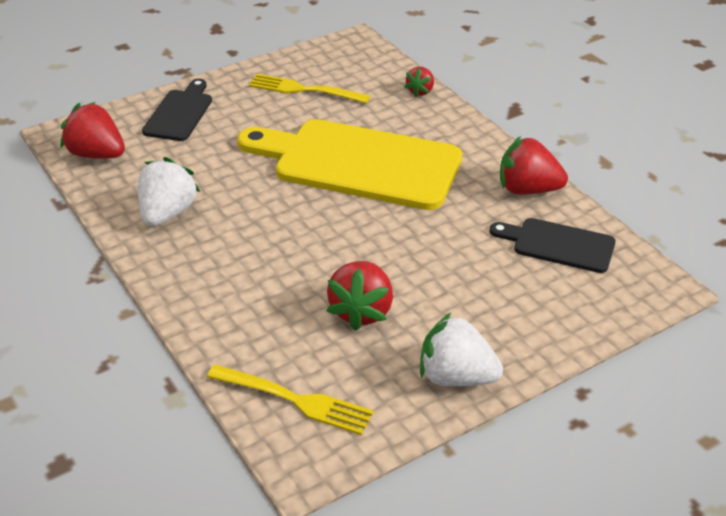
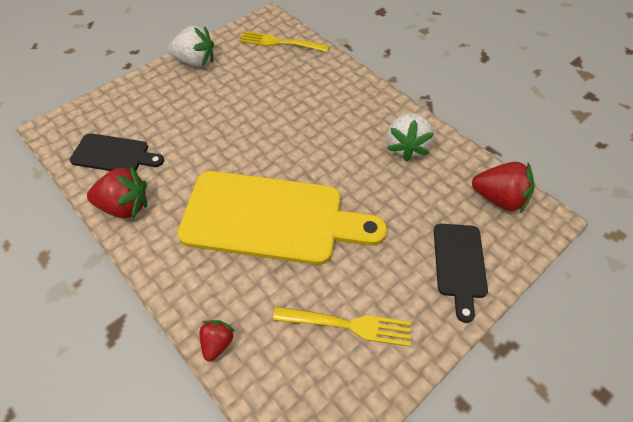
camera: 170 degrees right, 15 degrees up
red strawberry [327,261,393,331] -> none

